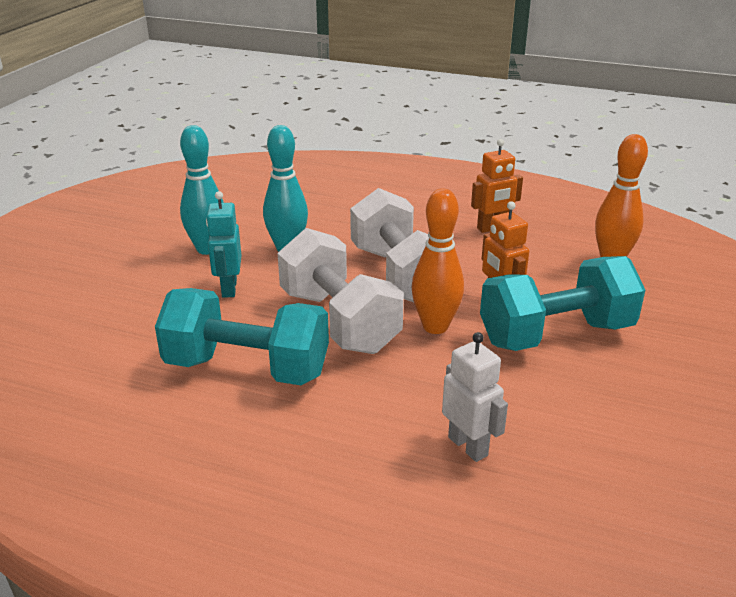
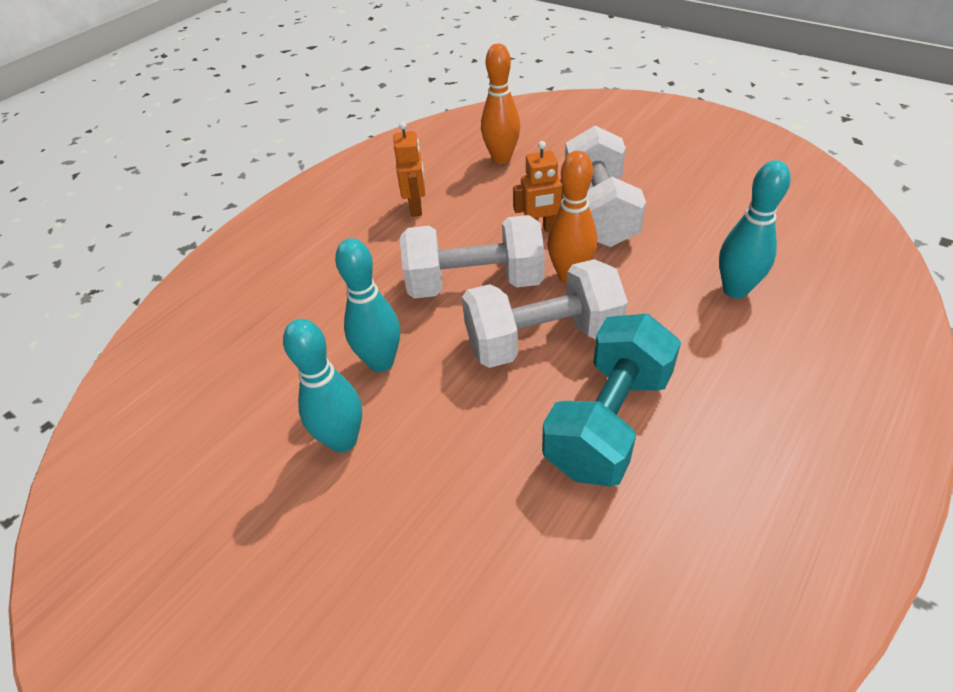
camera: 70 degrees left, 15 degrees up
turquoise robot [206,191,242,298] -> none
white robot [442,332,508,462] -> turquoise bowling pin [719,160,790,298]
turquoise dumbbell [480,256,645,351] -> white dumbbell [565,126,646,247]

